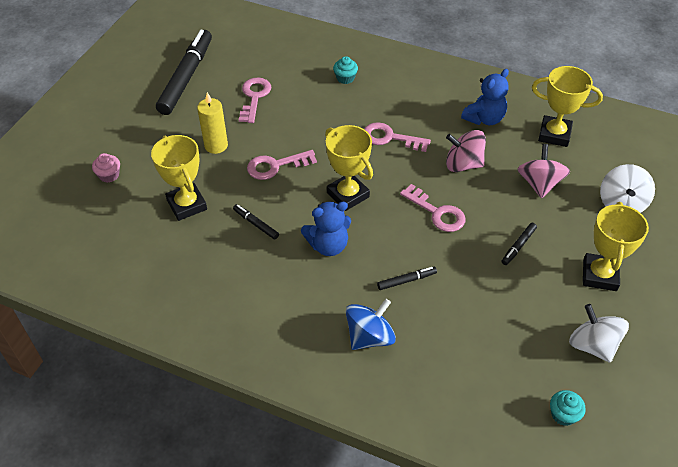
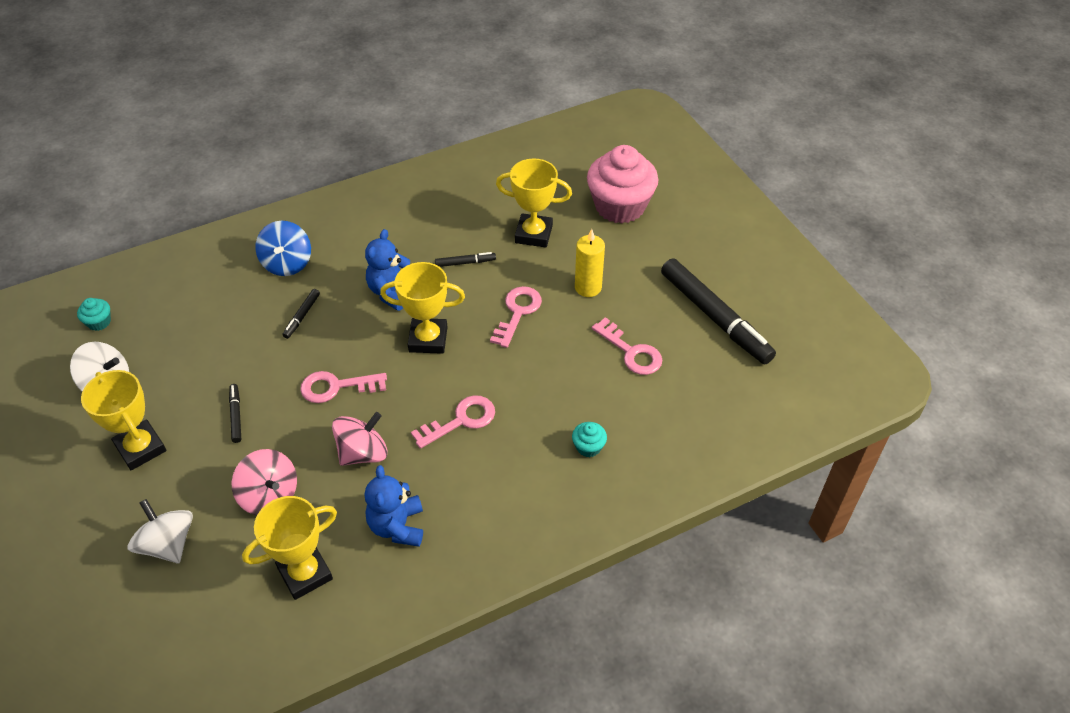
camera: 130 degrees right, 0 degrees up
pink cupcake [92,153,120,183] -> pink cupcake [587,145,658,223], size x2.44

